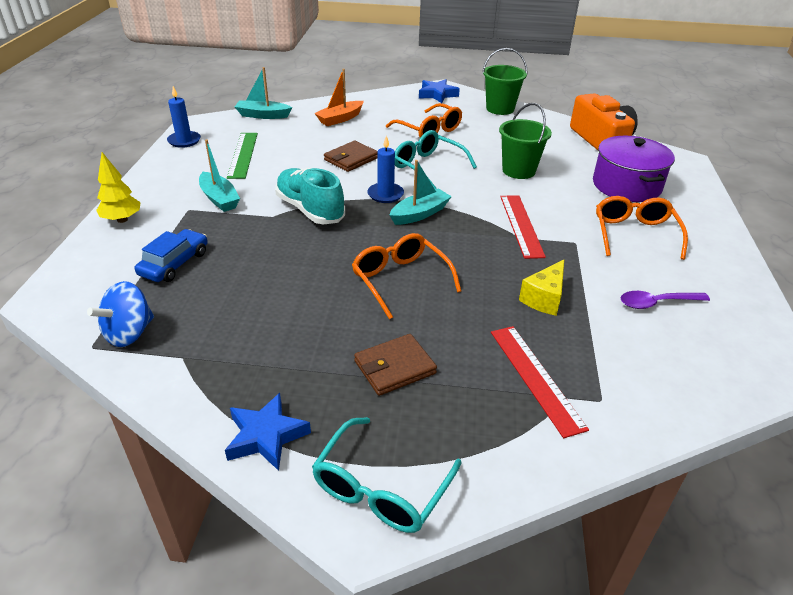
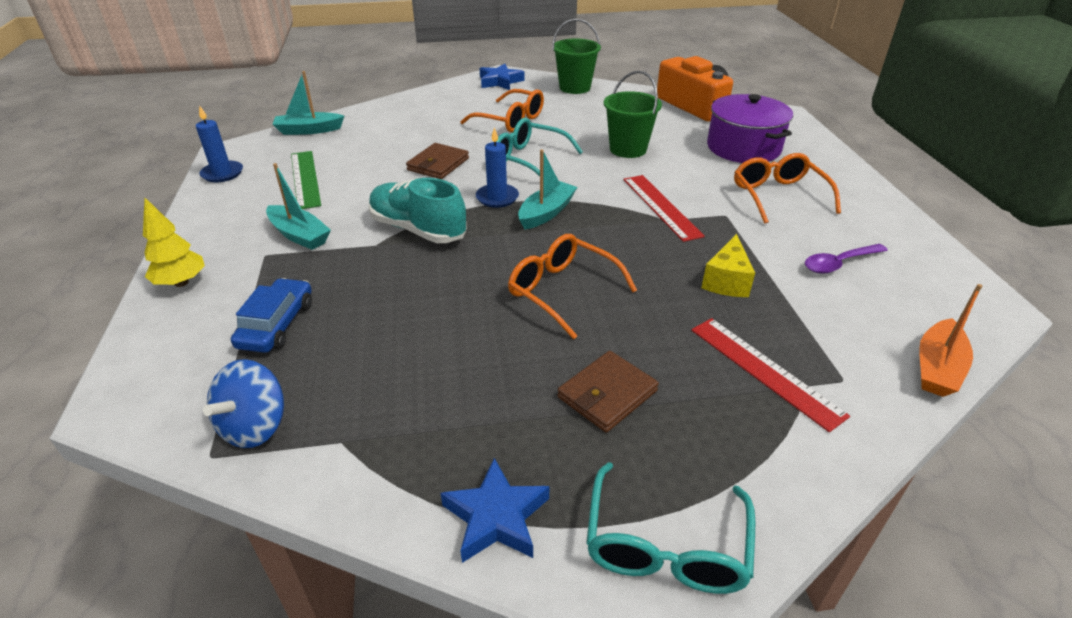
camera: 15 degrees left, 0 degrees up
orange boat [314,69,364,126] -> orange boat moved to [919,284,982,397]

